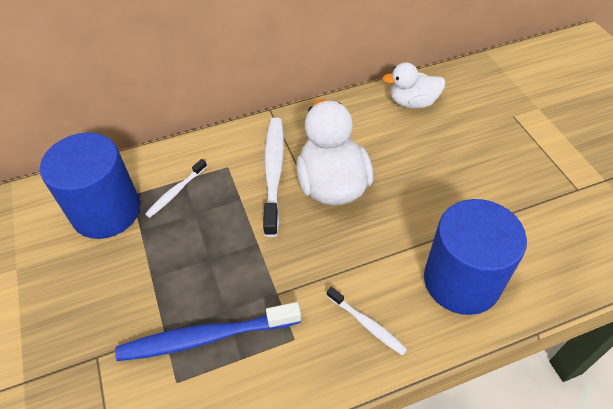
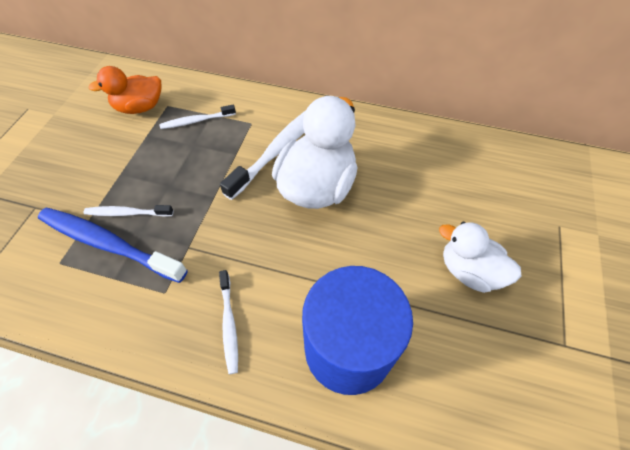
camera: 35 degrees right, 5 degrees up
blue cylinder [40,133,140,239] -> orange duck [88,66,162,114]
white duck [382,62,446,109] -> white duck moved to [439,222,521,293]
none -> white toothbrush [84,205,174,217]

